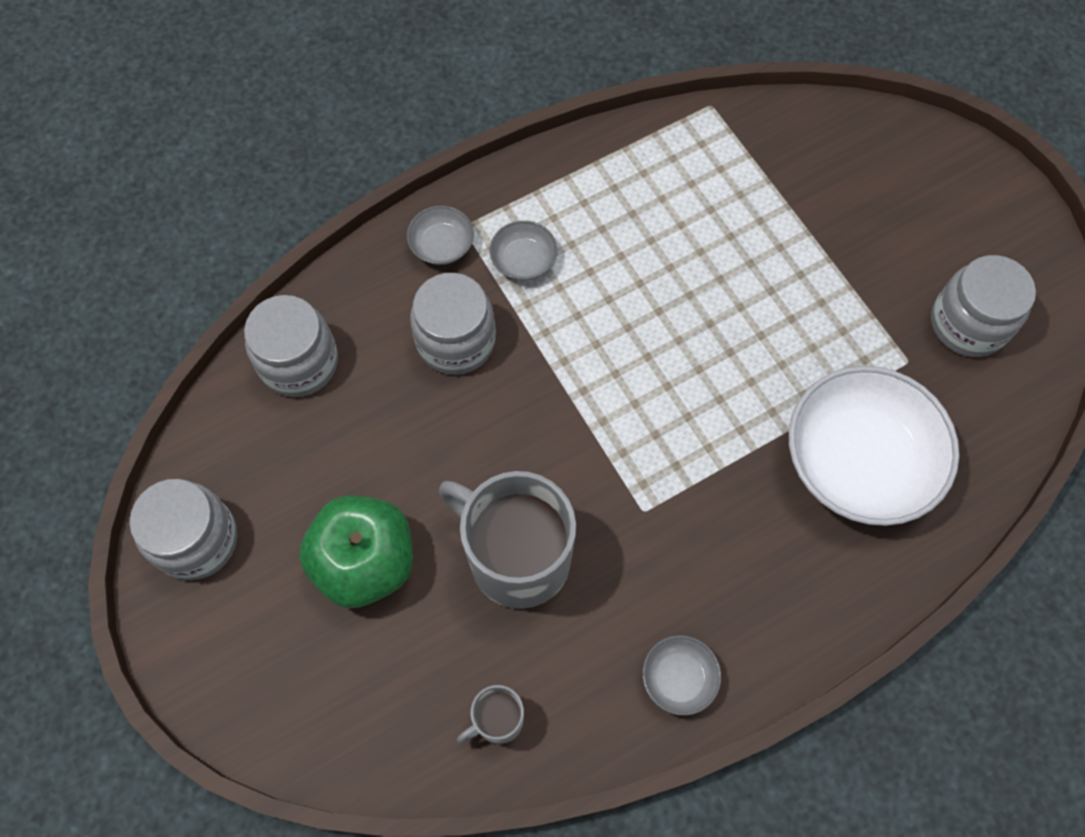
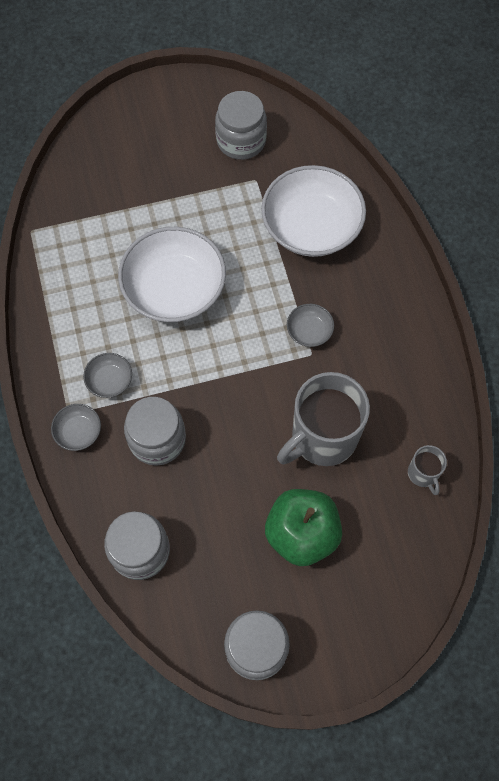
camera: 75 degrees left, 0 degrees up
grey bowl [642,635,721,716] -> grey bowl moved to [287,304,334,347]
none -> white bowl [118,227,226,322]

